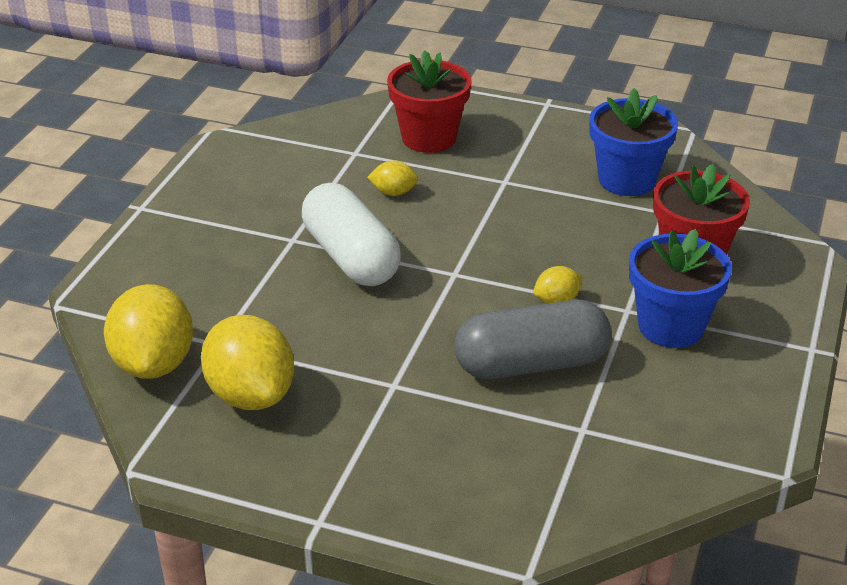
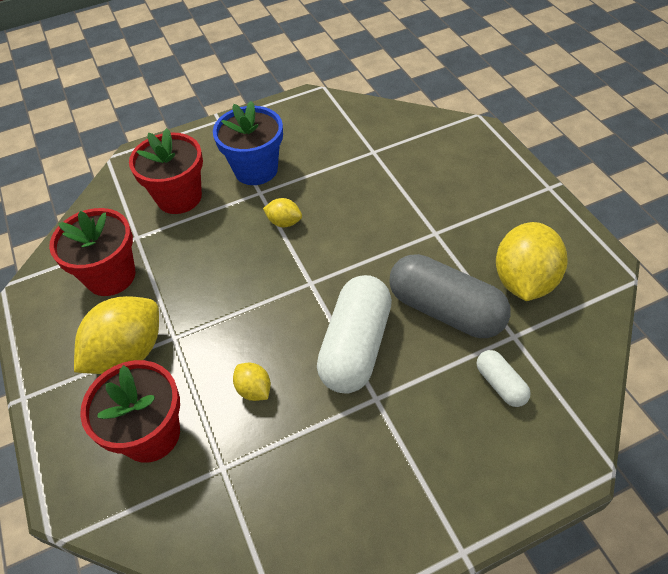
camera: 130 degrees left, 15 degrees up
yellow lemon [104,284,193,379] -> yellow lemon moved to [74,296,159,374]
grey capsule [454,300,611,379] -> grey capsule moved to [389,254,511,338]
blue flower pot [589,88,678,196] -> red flower pot [49,208,136,296]
none -> white capsule [477,350,531,407]

